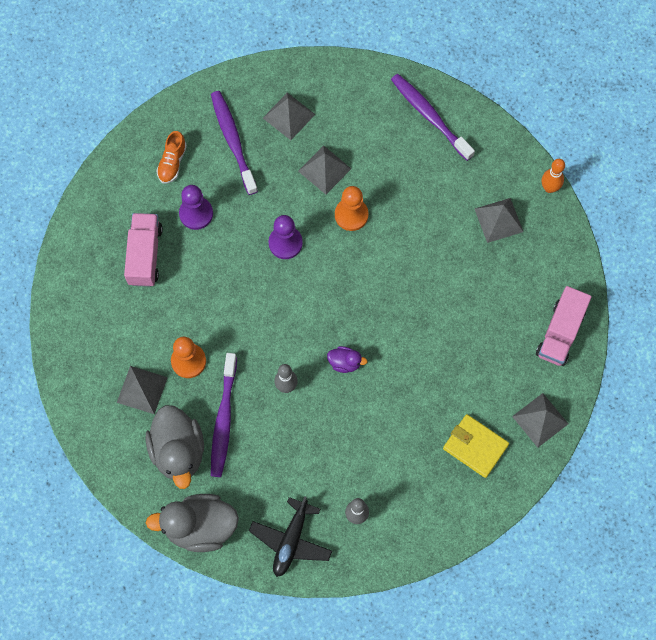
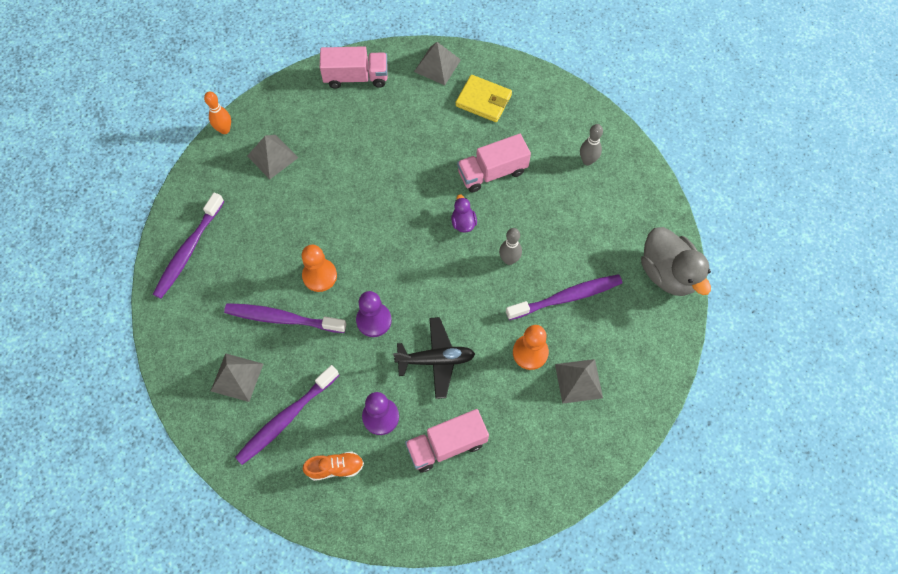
camera: 115 degrees left, 5 degrees down
grey duck [146,405,204,489] -> none
black plane [249,496,332,577] -> black plane moved to [393,317,475,399]
grey pyramid [298,145,351,194] -> purple toothbrush [224,303,346,333]
yellow wallet [443,414,509,478] -> yellow wallet turned 75 degrees counterclockwise [456,75,512,122]
none -> pink truck [457,134,531,193]

